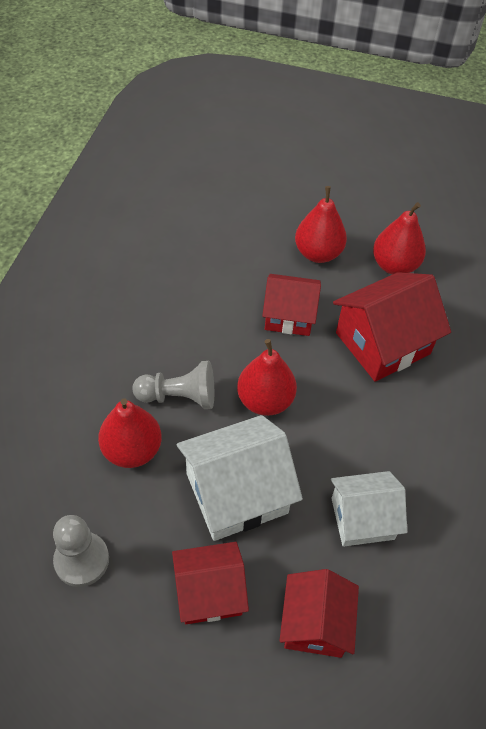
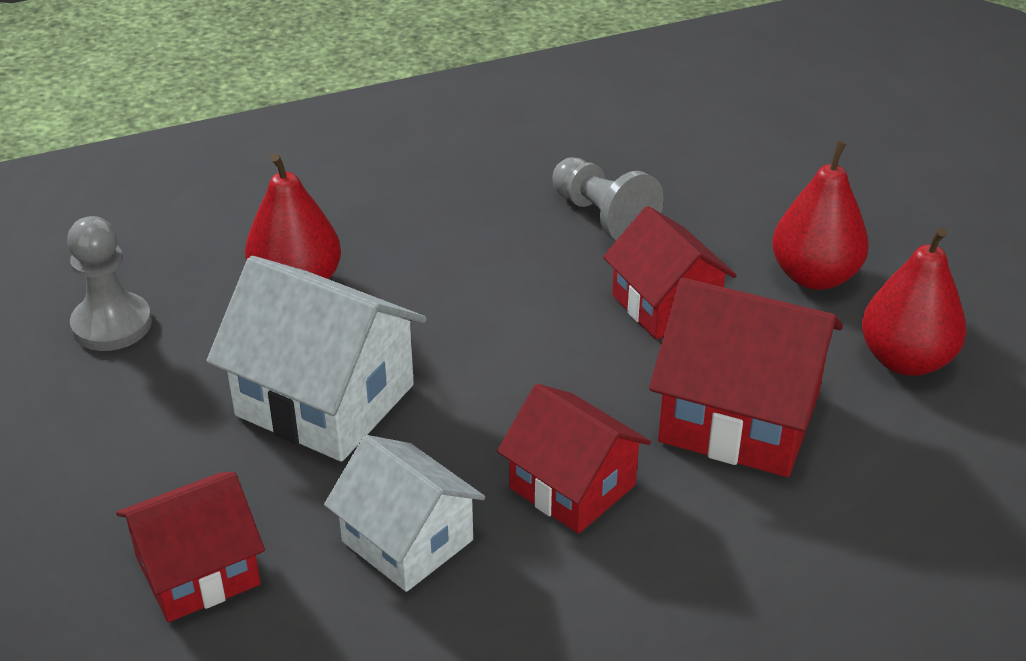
camera: 55 degrees right, 15 degrees down
grey pawn [133,361,214,409] -> grey pawn moved to [553,157,664,241]
red house [172,542,249,624] -> red house moved to [497,384,651,534]
red pear [237,339,297,416] -> none

